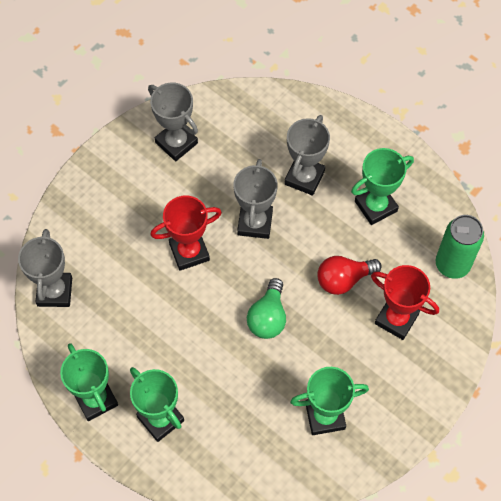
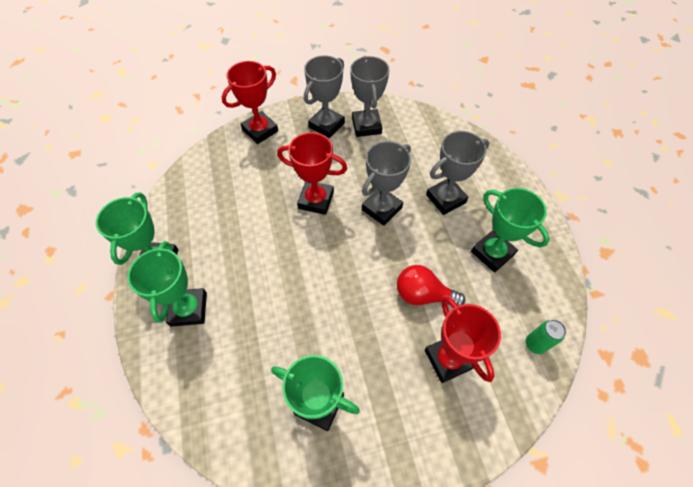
camera: 35 degrees right, 5 degrees down
grey trophy [18,229,72,307] -> grey trophy moved to [304,55,345,138]
green light bulb [247,278,286,339] -> none
green trophy [351,148,414,225] -> green trophy turned 45 degrees clockwise [471,188,550,272]
green can [436,215,484,279] -> green can [526,320,566,354], size x0.55
none -> red trophy [222,61,278,144]

